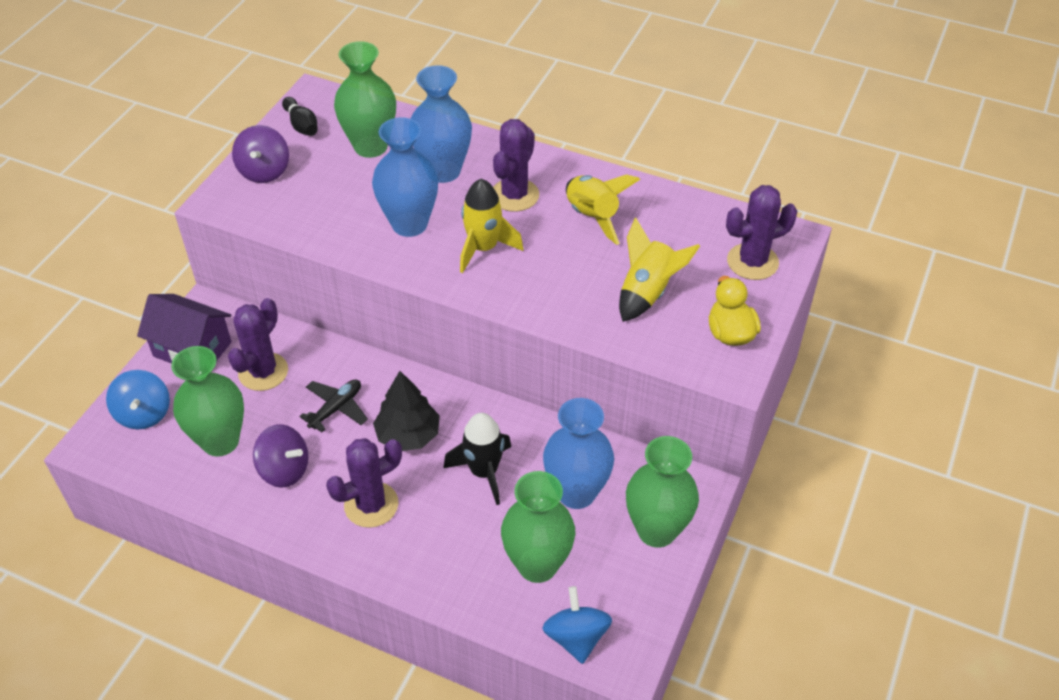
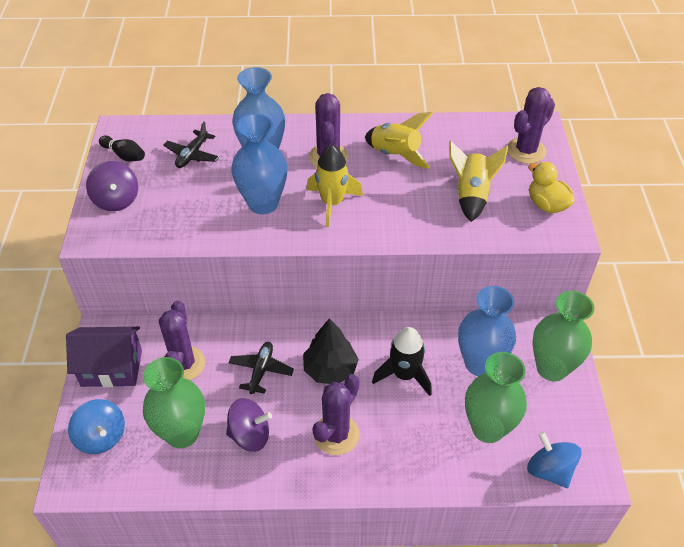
camera: 25 degrees left, 0 degrees up
green vase [334,41,396,158] -> black plane [163,122,219,168]

